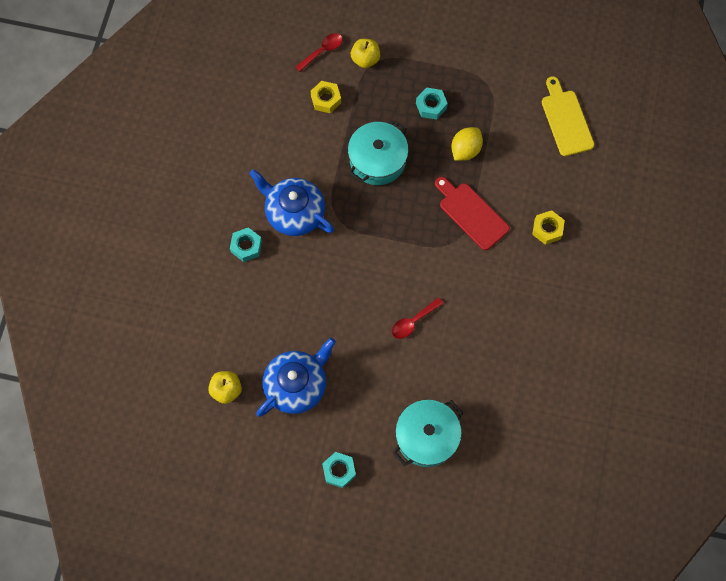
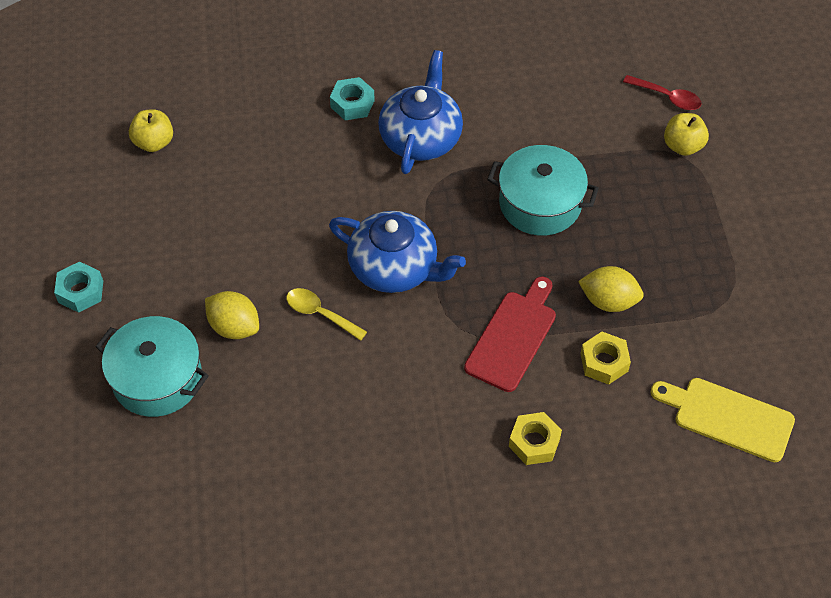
camera: 70 degrees right, 15 degrees down
blue teapot [256,338,336,417] -> blue teapot moved to [329,211,466,293]
yellow nut [311,81,341,113] -> yellow nut moved to [580,332,631,385]
red spoon [392,297,444,339] -> yellow spoon [286,288,367,341]
turquoise nut [416,87,448,120] -> none
yellow cutting board [542,76,594,156] -> yellow cutting board turned 120 degrees counterclockwise [650,378,795,462]
none -> yellow lemon [205,291,259,339]

